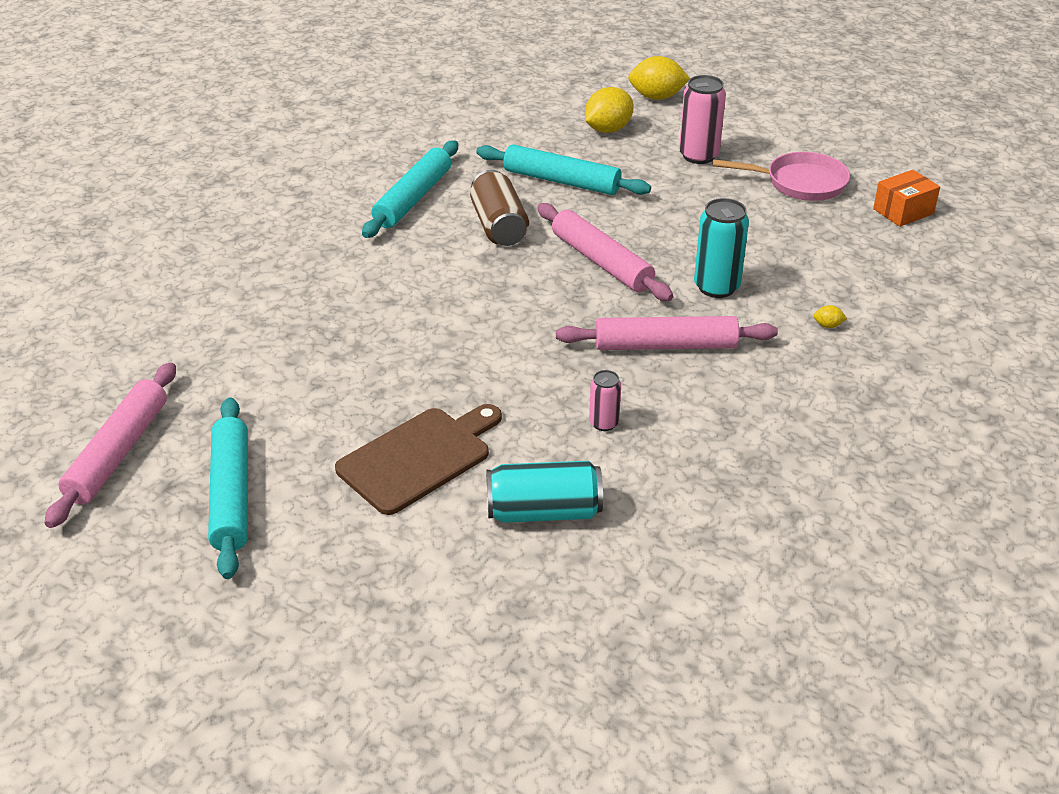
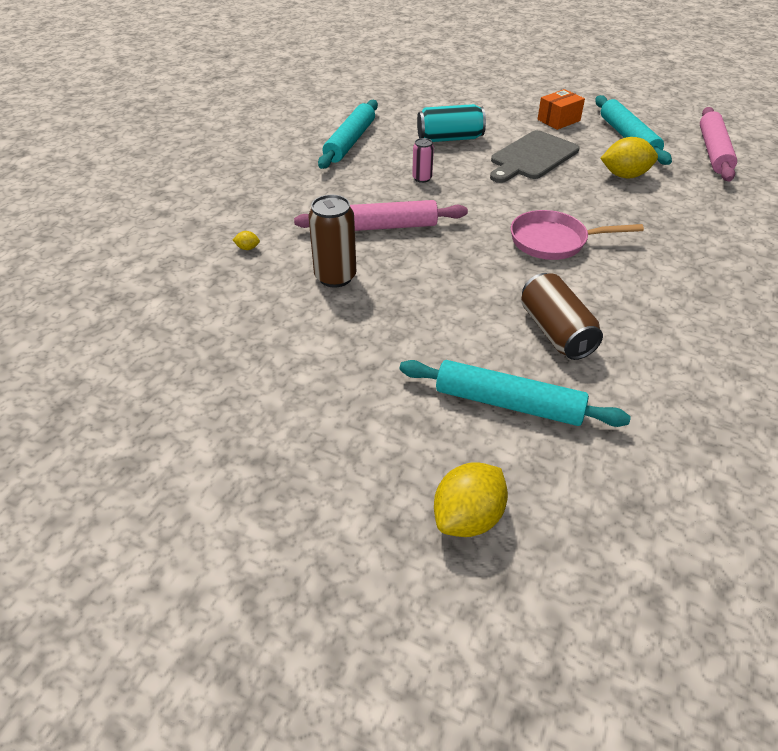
camera: 175 degrees right, 5 degrees up
brown cutting board [335,404,502,515] -> grey cutting board [490,130,579,183]
turquoise rolling pin [362,141,458,238] -> turquoise rolling pin moved to [318,100,378,169]
pink rolling pin [537,203,673,301] -> none
yellow lemon [628,56,690,100] -> yellow lemon moved to [600,137,658,178]
pink can [679,75,726,164] -> none
turquoise can [694,198,749,298] -> brown can [308,194,356,288]
pink pan [712,152,850,201] -> pink pan moved to [511,210,644,260]
orange box [873,170,940,227] -> orange box moved to [537,89,585,130]

